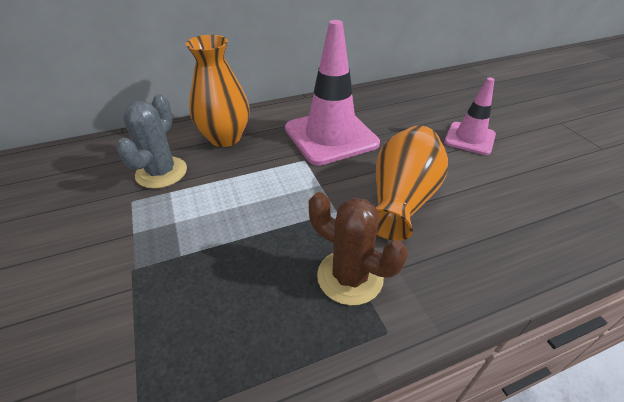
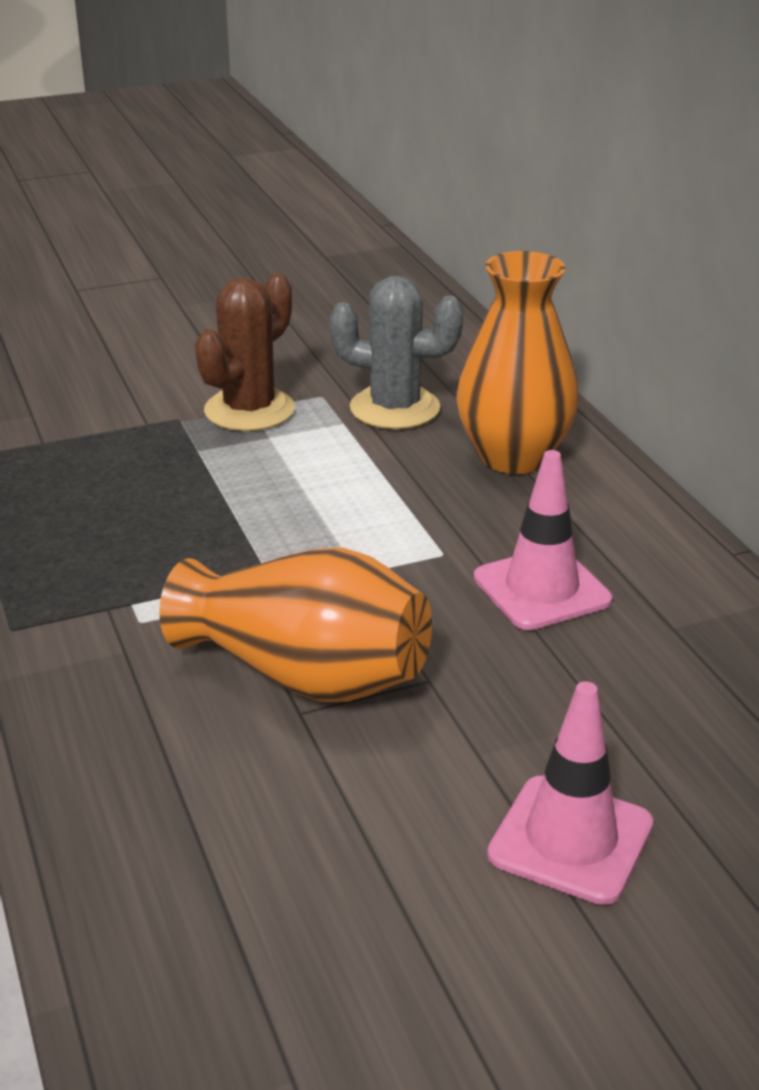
camera: 90 degrees right, 10 degrees down
pink traffic cone [285,20,380,165] -> pink traffic cone [474,450,612,630], size x0.58
brown cactus [309,192,408,305] -> brown cactus moved to [195,273,295,431]

